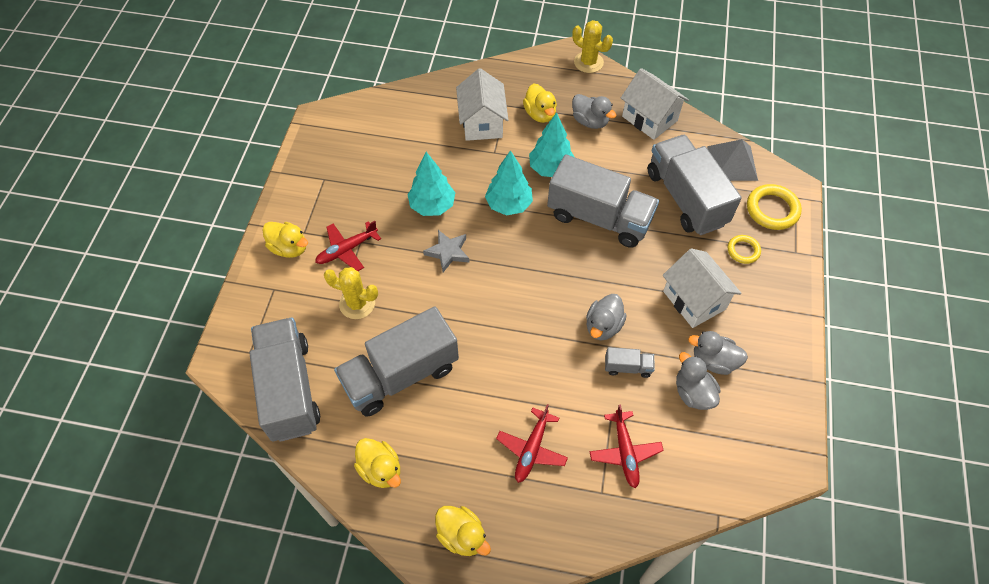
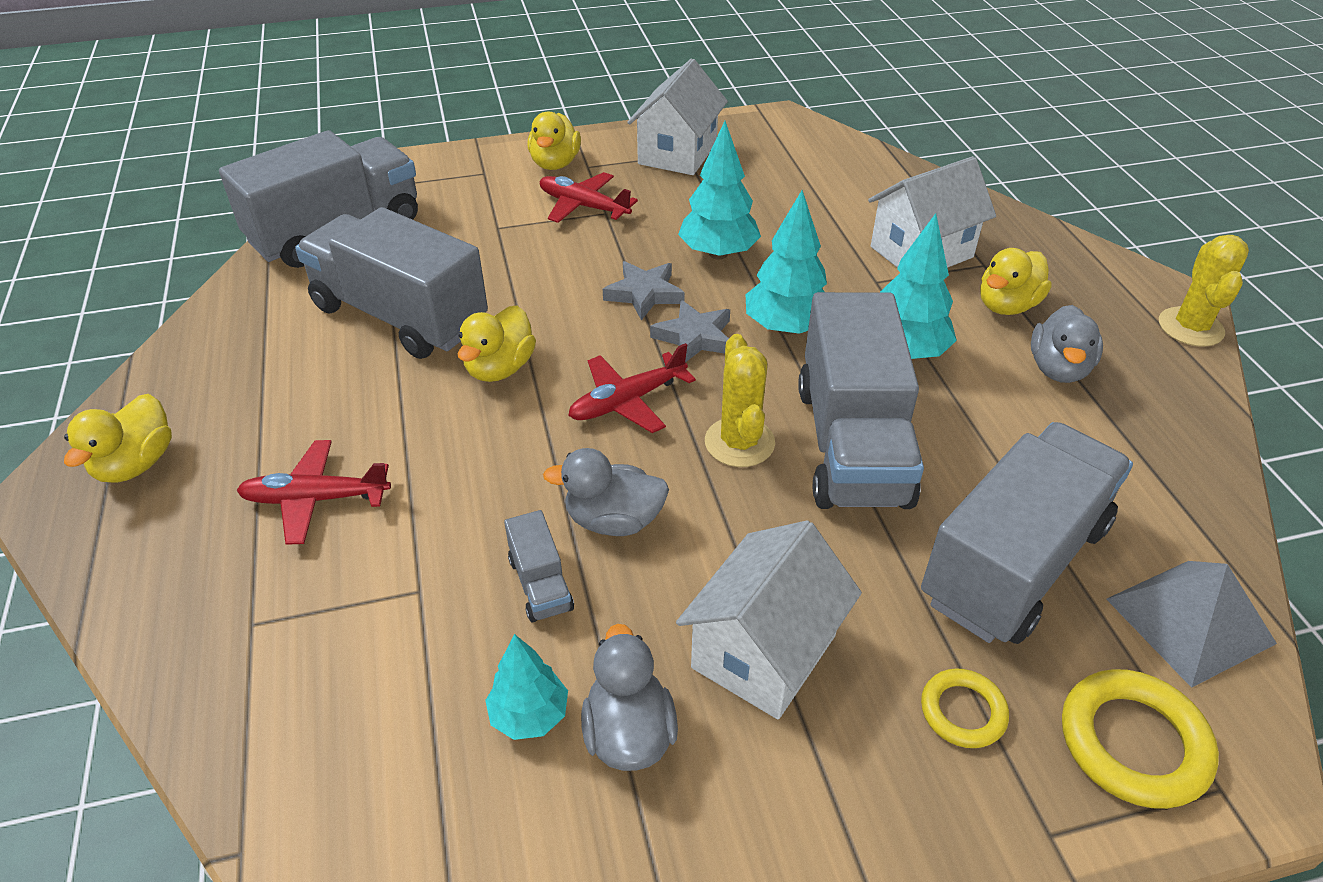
camera: 65 degrees right, 15 degrees down
yellow cactus [324,267,378,319] -> yellow cactus moved to [705,334,775,467]
yellow duck [354,438,401,488] -> yellow duck moved to [458,306,536,382]
red plane [590,404,664,488] -> red plane moved to [568,343,696,433]
white house [621,68,689,140] -> white house moved to [627,58,728,175]
grey duck [676,352,720,410] -> turquoise tree [485,634,568,740]
none -> grey star [650,300,730,362]

